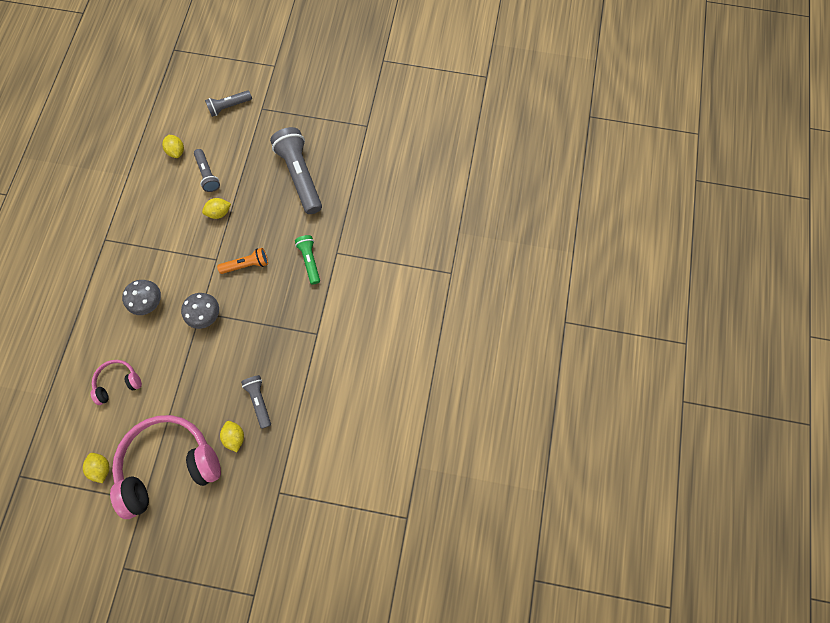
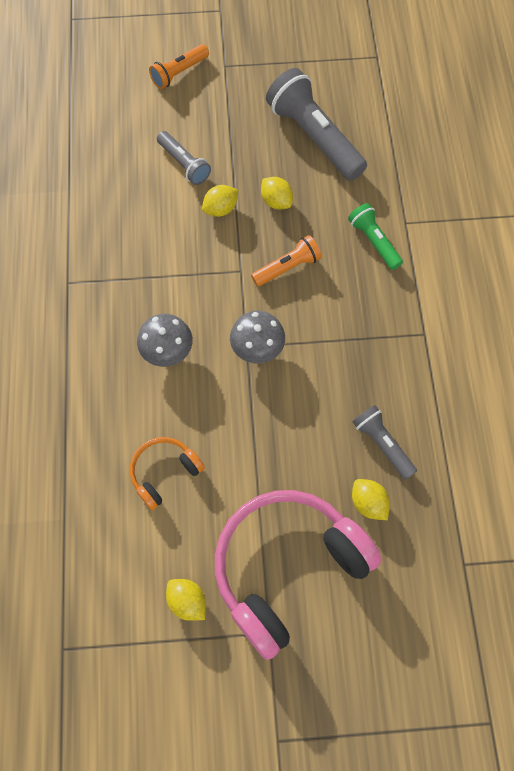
camera: 15 degrees left, 5 degrees down
pink headphones [91,360,142,405] -> orange headphones [130,437,205,510]
yellow lemon [162,135,184,158] -> yellow lemon moved to [261,177,293,210]
grey flashlight [205,90,252,117] -> orange flashlight [149,44,209,89]

